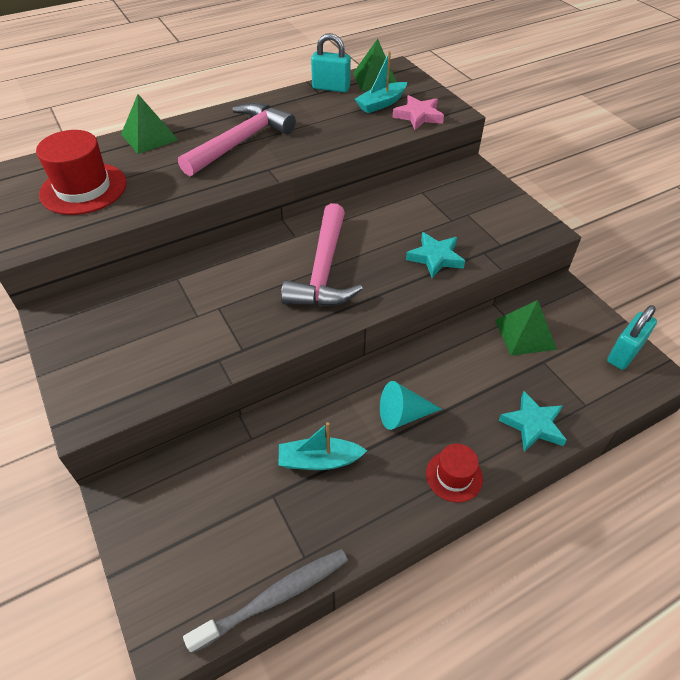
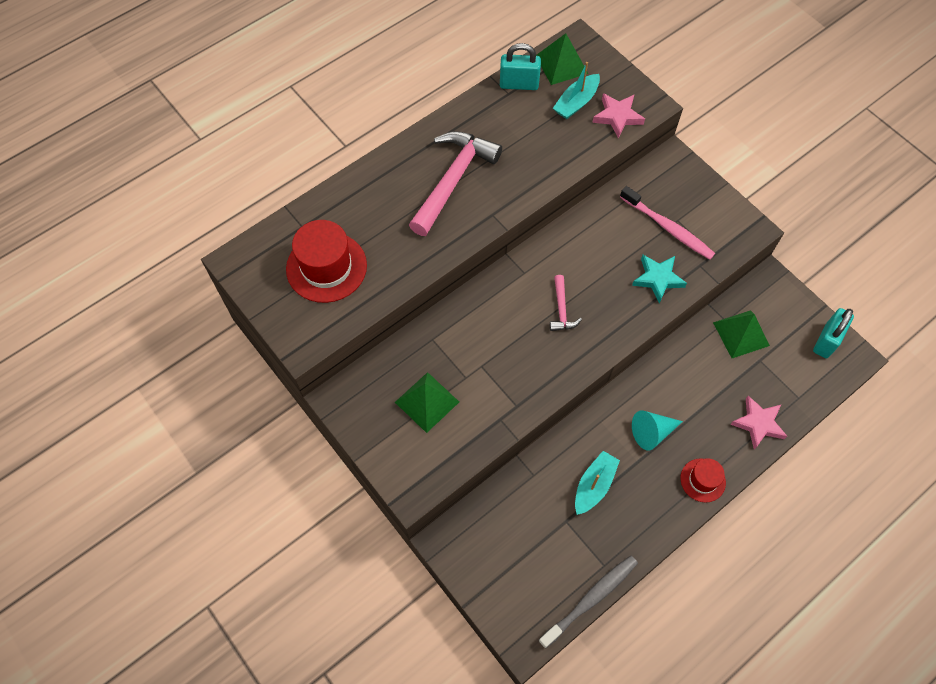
camera: 10 degrees left, 15 degrees up
green pyramid [121,94,178,154] -> green pyramid moved to [395,372,459,433]
turquoise boat [279,422,367,470] -> turquoise boat turned 135 degrees clockwise [575,451,620,515]
pink hammer [281,203,363,307] -> pink hammer [550,275,582,331], size x0.48
turquoise star [499,391,567,452] -> pink star [730,396,787,449]
none -> pink toothbrush [620,186,715,260]

